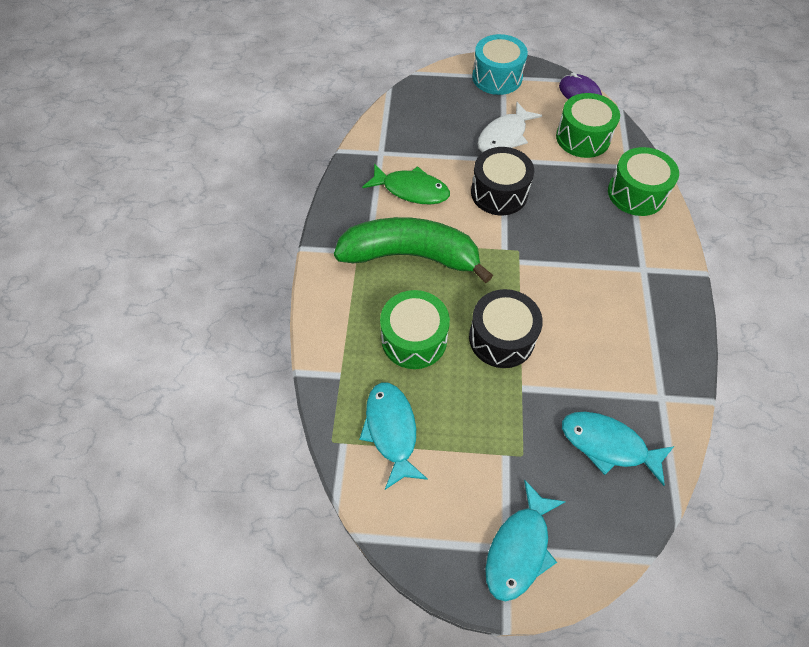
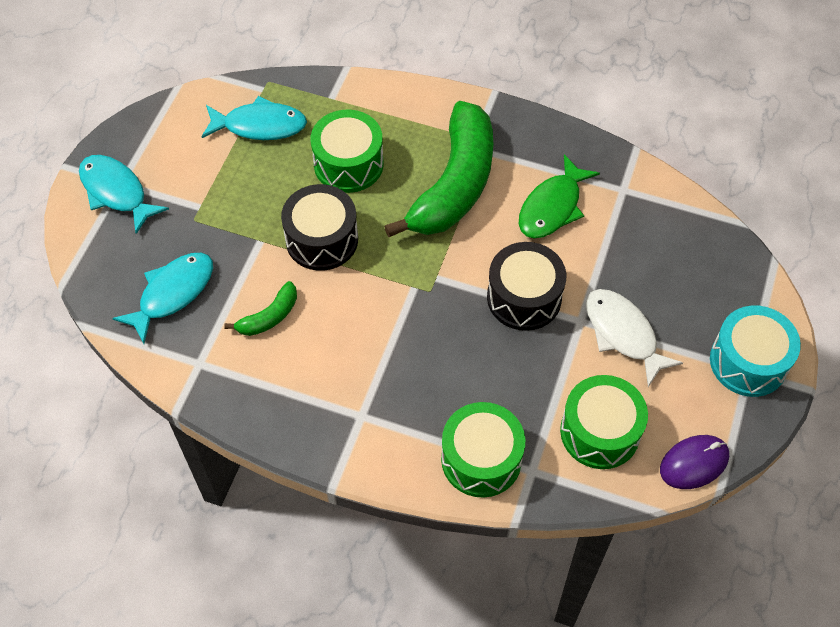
camera: 105 degrees right, 0 degrees up
none -> green banana [224,281,297,336]

